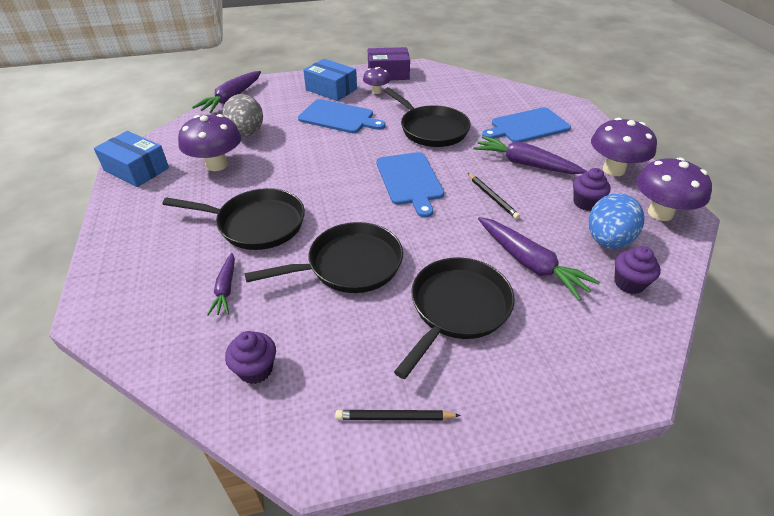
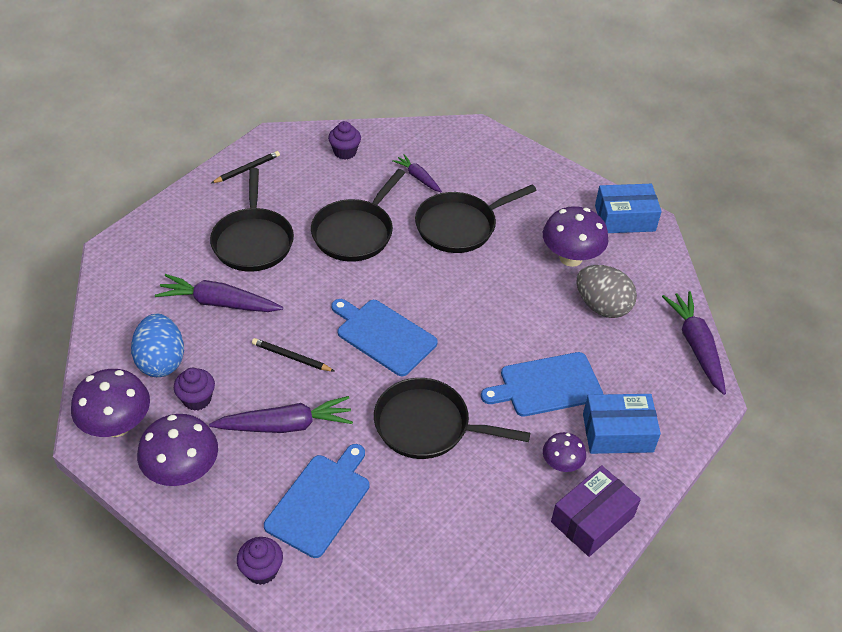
camera: 140 degrees right, 5 degrees up
purple cupcake [614,246,661,294] -> purple cupcake moved to [237,537,283,585]

